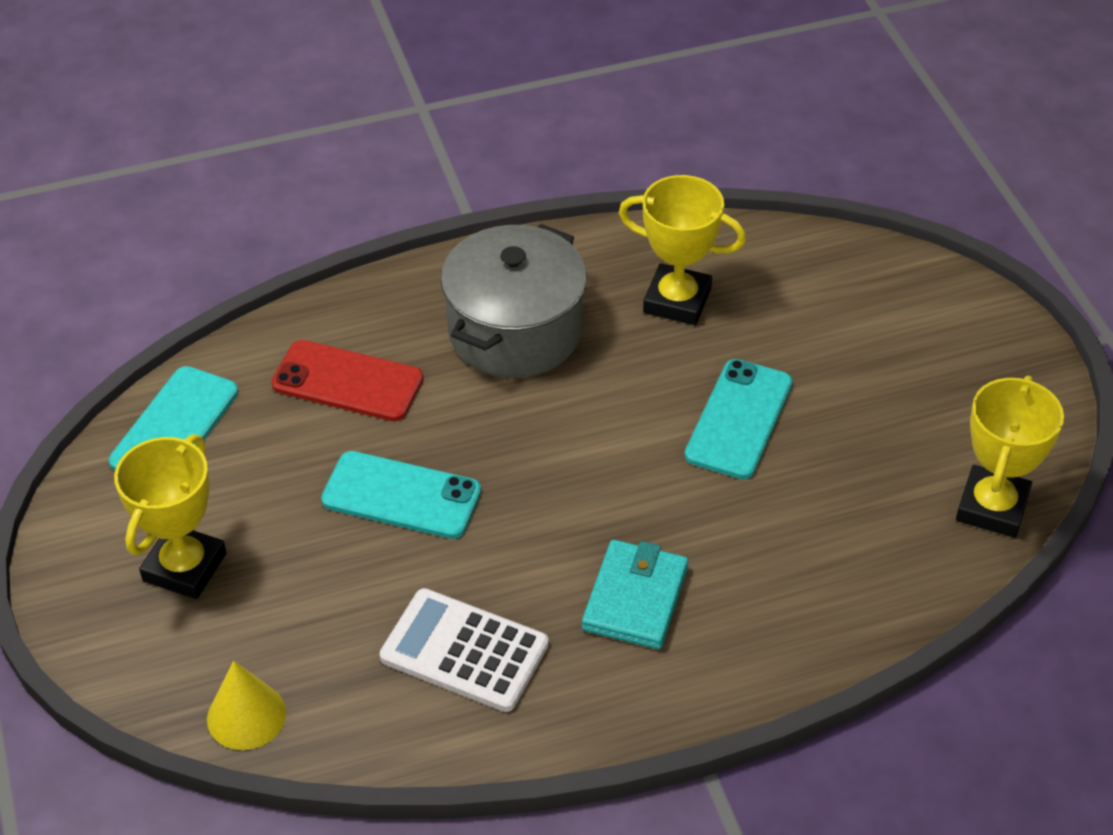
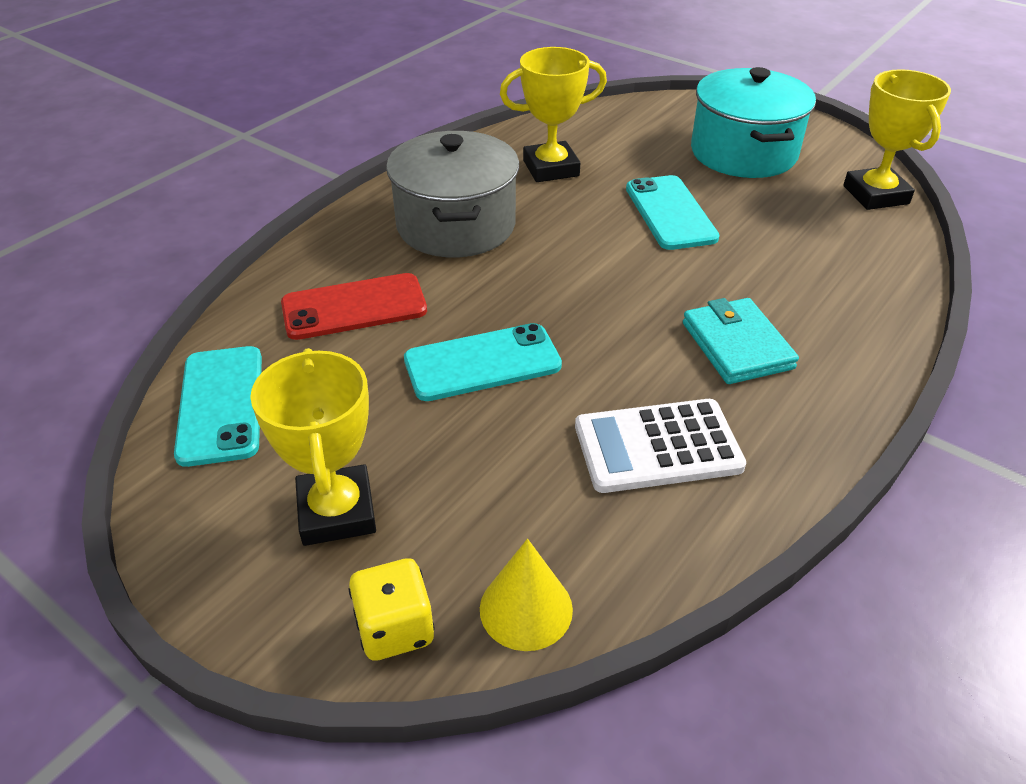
camera: 35 degrees left, 5 degrees down
none -> yellow dice [349,558,435,661]
none -> turquoise pot [691,67,816,178]

